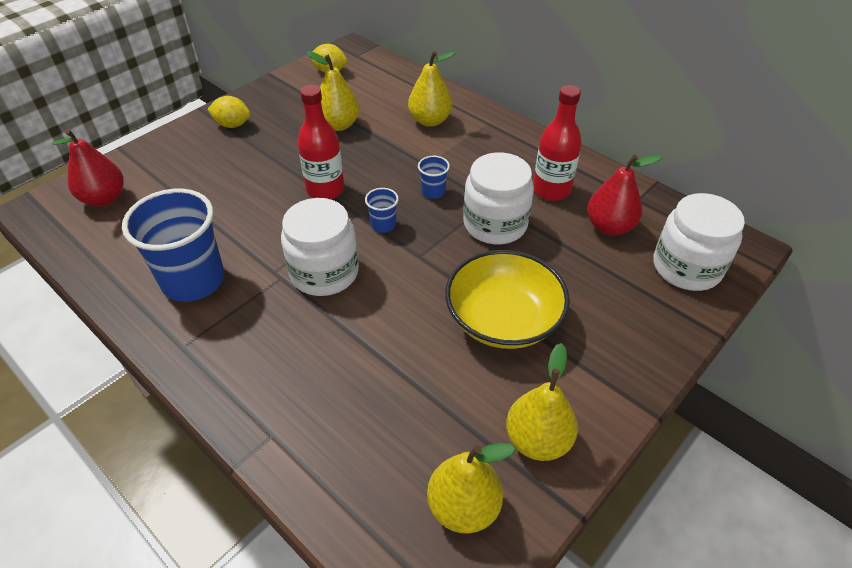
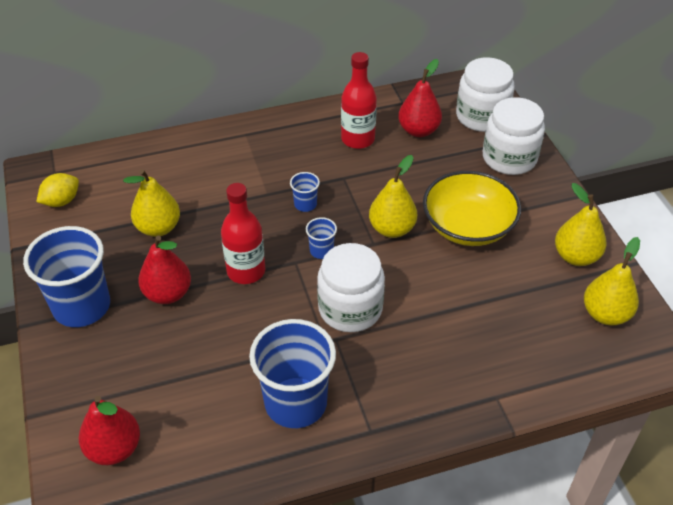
camera: 60 degrees left, 0 degrees up
yellow lemon [208,96,250,128] -> blue cup [23,226,110,327]
yellow pear [408,51,455,127] -> yellow pear moved to [369,155,417,238]
white jar [463,152,534,244] -> white jar moved to [483,97,545,175]
none -> red pear [138,236,191,304]

